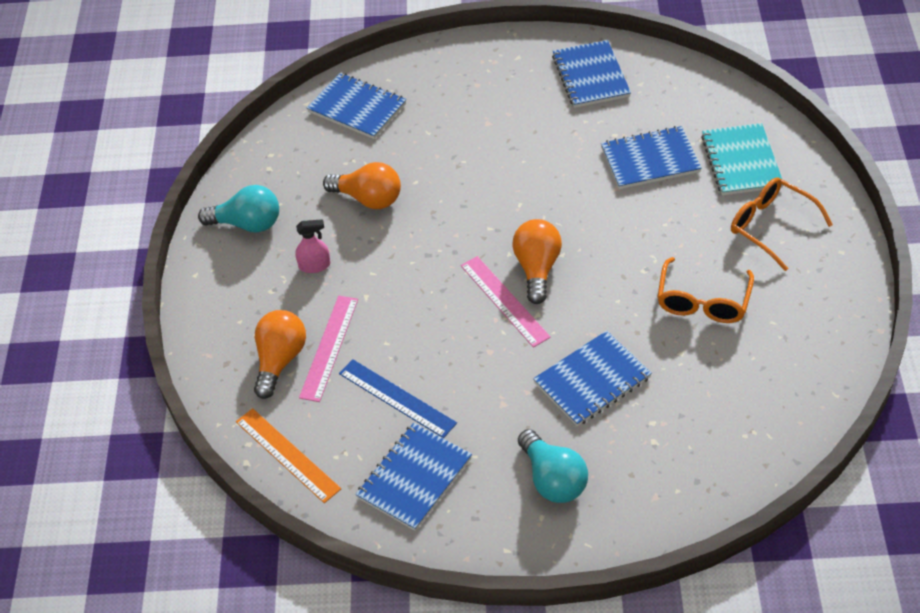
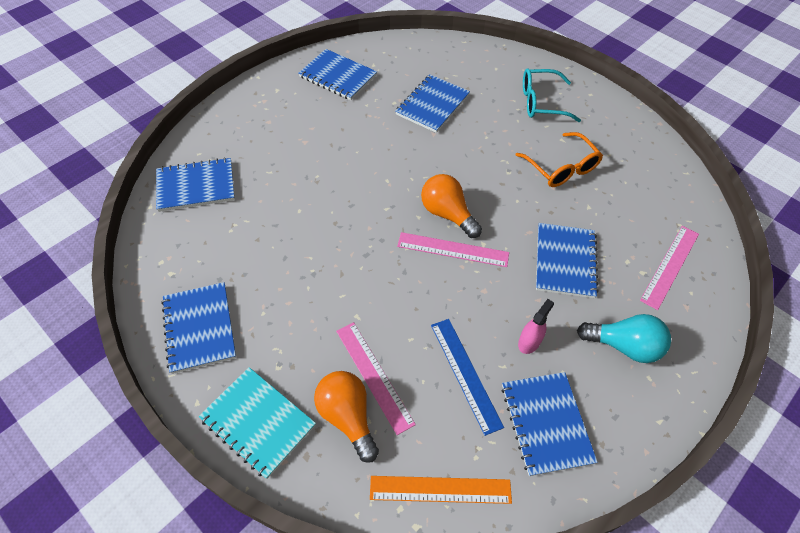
camera: 50 degrees left, 5 degrees up
turquoise light bulb [198,185,279,233] -> blue notebook [161,282,236,374]
pink spray bottle [295,219,330,273] -> pink spray bottle moved to [518,299,554,354]
orange light bulb [323,162,401,209] -> none
blue ruler [339,359,457,438] -> blue ruler turned 75 degrees clockwise [431,319,504,436]
turquoise notebook [701,123,783,195] -> turquoise notebook moved to [199,367,316,479]
orange glasses [731,177,833,271] -> turquoise glasses [523,69,581,122]
none -> pink ruler [640,226,699,310]

